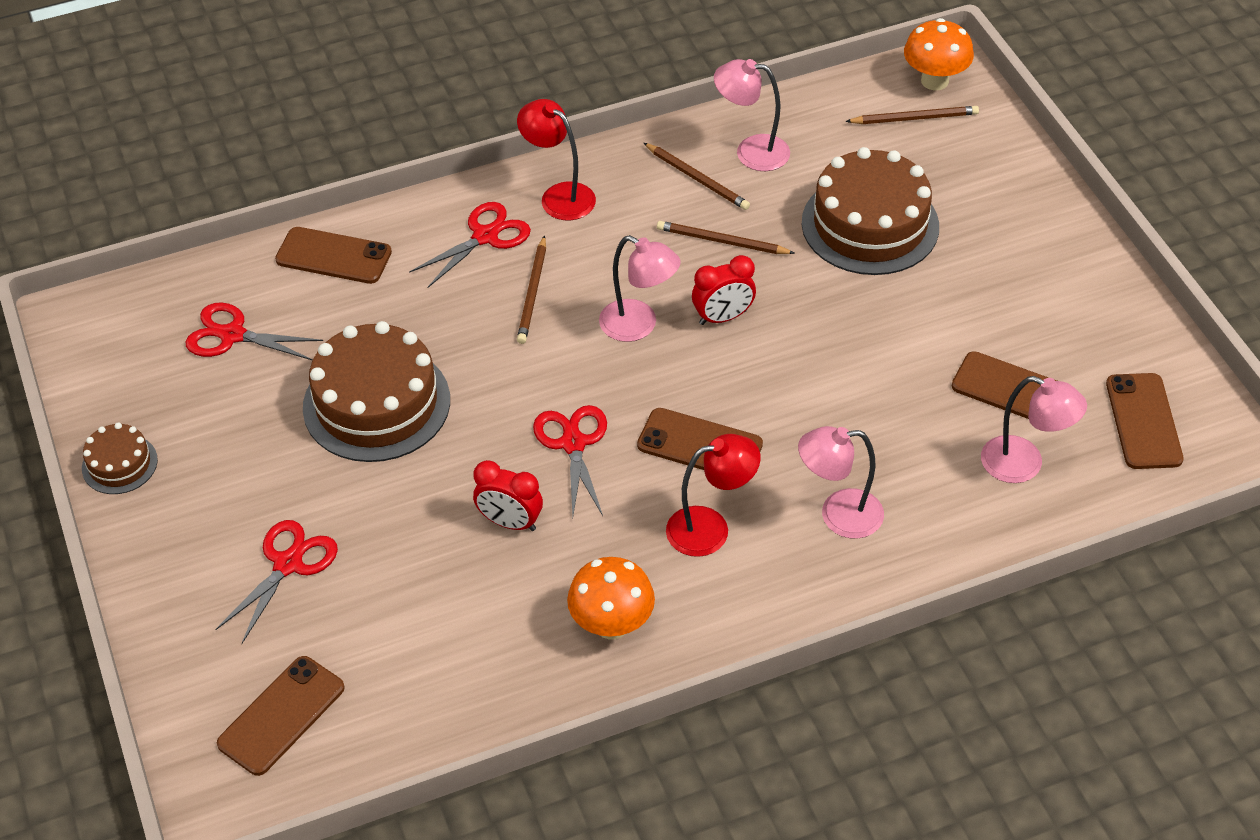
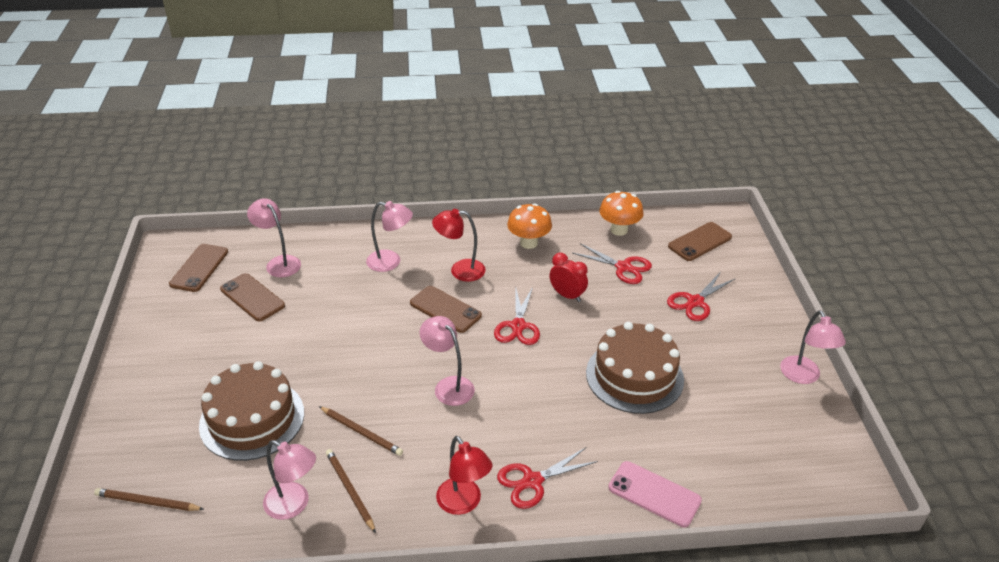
camera: 165 degrees left, 10 degrees down
brown cake [82,422,158,494] -> pink lamp [780,310,846,384]
red scissors [186,302,323,361] -> red scissors moved to [572,243,652,284]
brown phone [275,227,392,284] -> pink phone [608,461,702,527]
brown pencil [517,235,546,344] -> none
red clock [692,255,756,325] -> none
orange mushroom [904,18,974,90] -> orange mushroom moved to [599,191,644,236]

